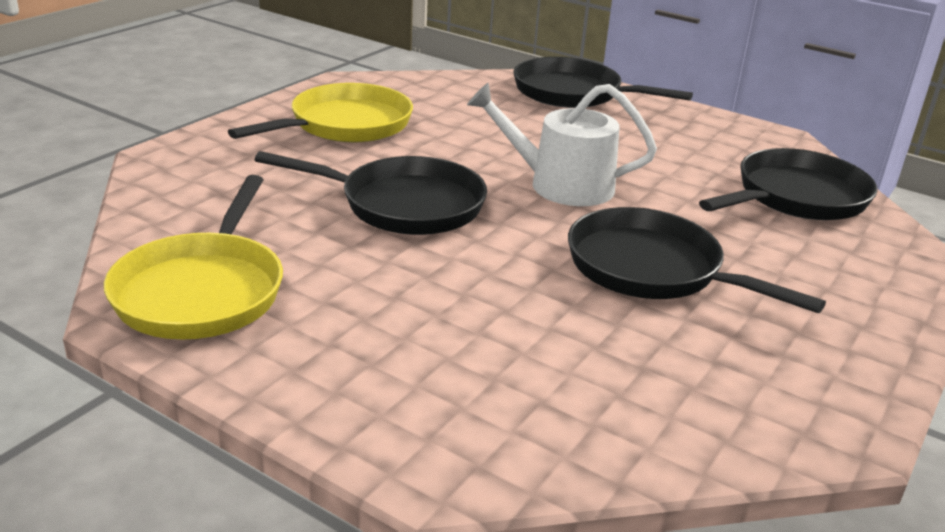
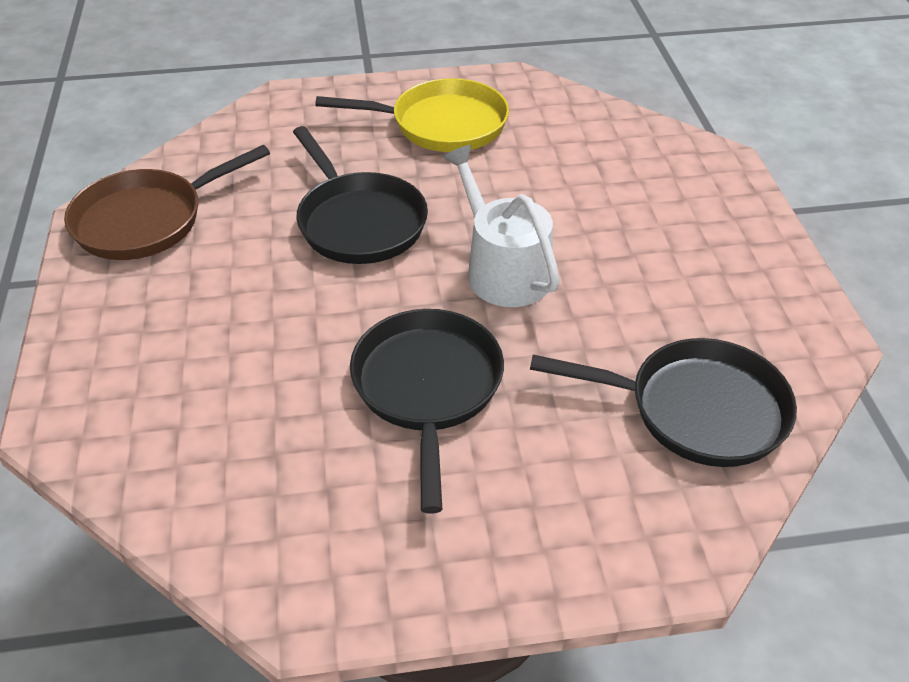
camera: 50 degrees right, 15 degrees up
yellow pan [104,175,283,339] -> brown pan [64,145,270,260]
black pan [514,57,693,108] -> none

